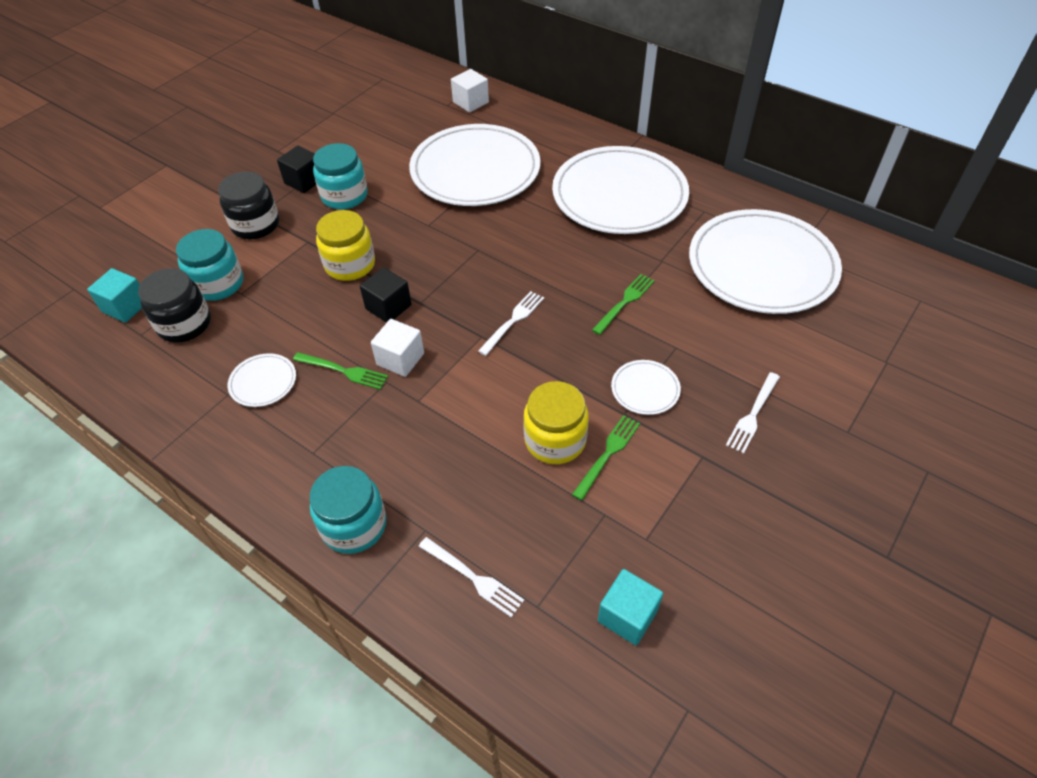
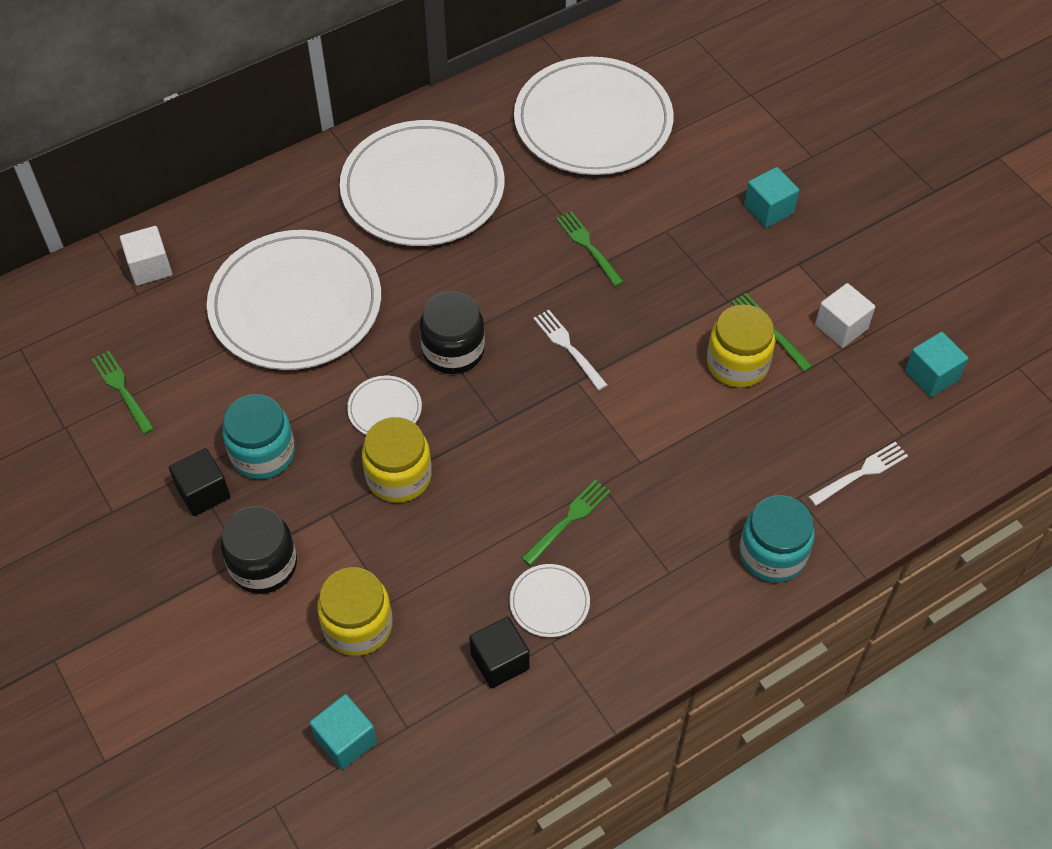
camera: 70 degrees left, 5 degrees up
black jar [138,268,211,343] -> black jar moved to [420,291,485,374]
turquoise jar [176,229,243,301] -> yellow jar [317,567,393,656]
black cube [360,267,412,323] -> black cube moved to [469,617,530,688]
white cube [371,319,424,377] -> white cube moved to [815,283,875,348]
white plate [611,360,681,415] -> white plate moved to [347,376,422,435]
white fork [726,372,780,454] -> turquoise cube [744,167,799,228]
none -> green fork [92,351,154,434]

